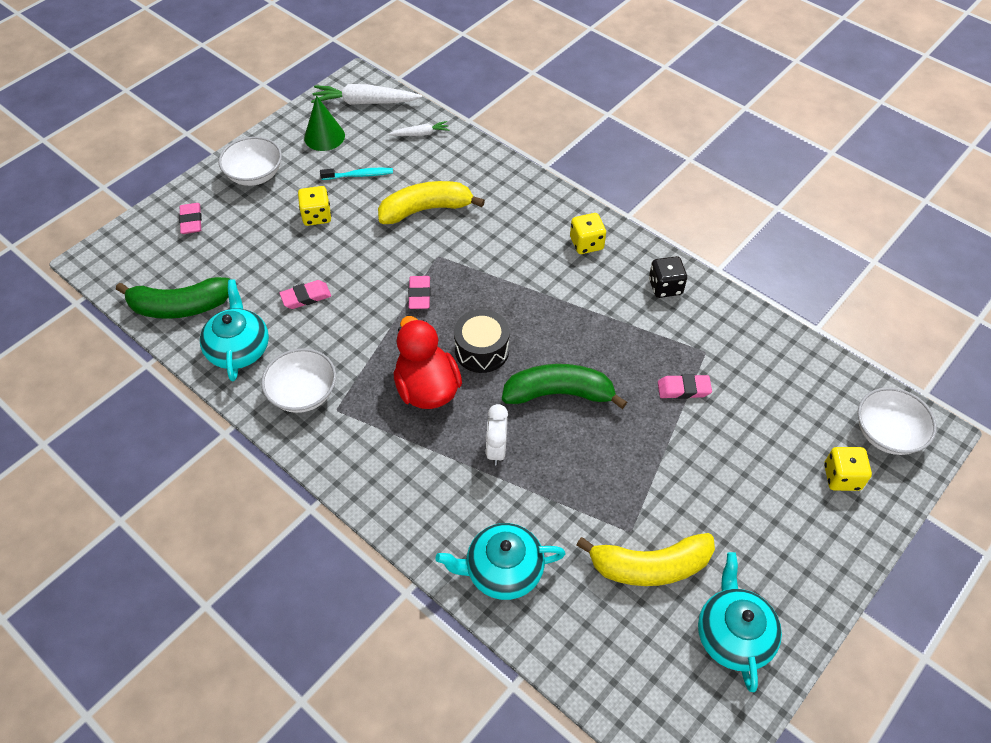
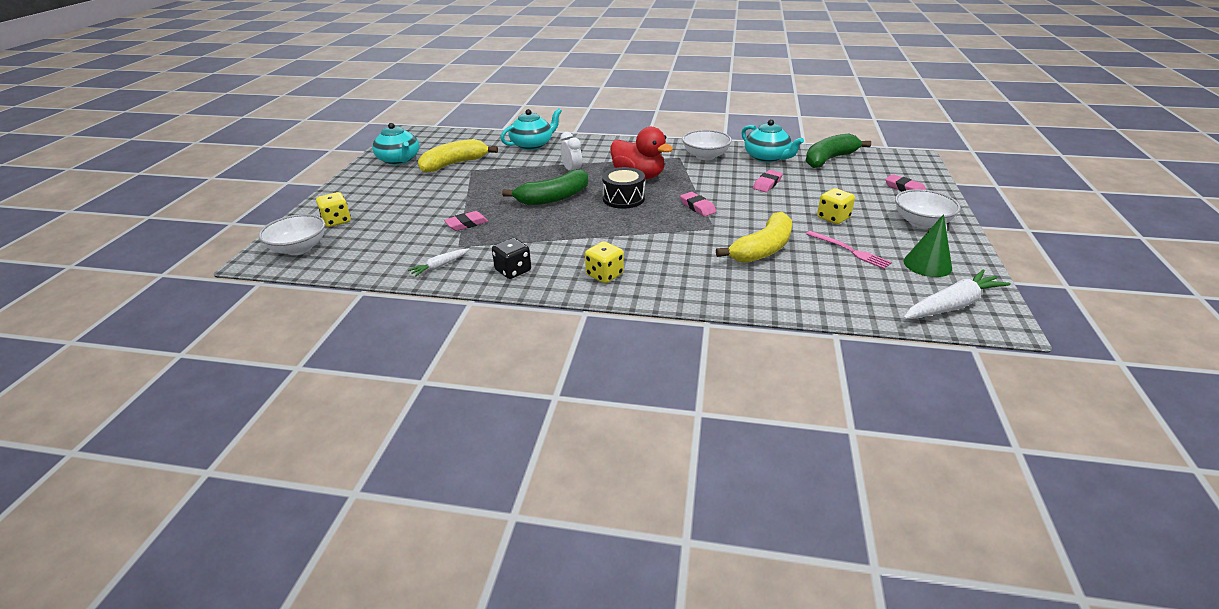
camera: 150 degrees right, 20 degrees down
turquoise toothbrush [320,168,393,180] -> pink fork [806,231,892,269]
white carrot [388,121,450,136] -> white carrot moved to [408,248,469,277]

